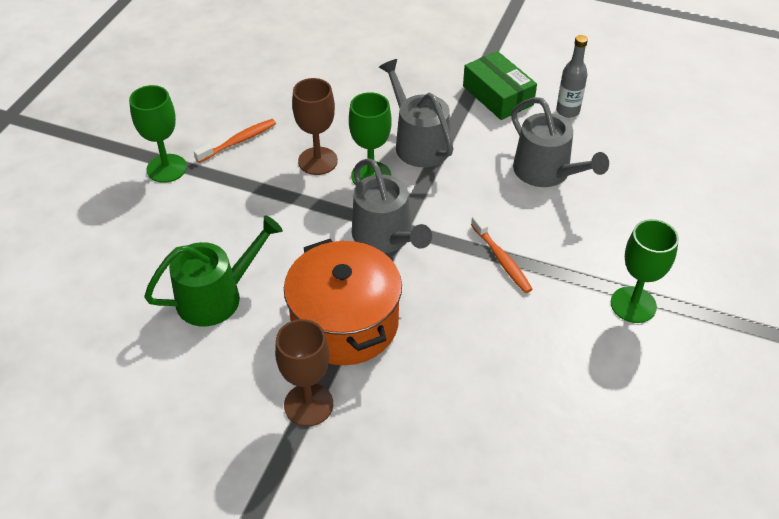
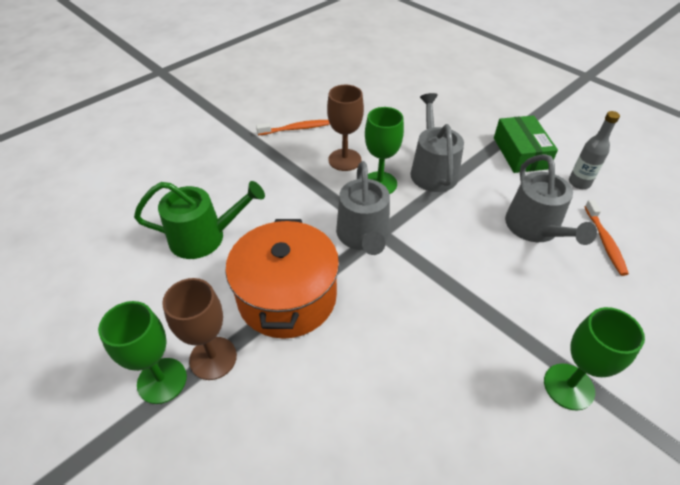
camera: 25 degrees right, 0 degrees up
green goblet [129,85,187,183] -> green goblet moved to [98,301,187,404]
orange toothbrush [471,215,533,293] -> orange toothbrush moved to [585,200,629,276]

